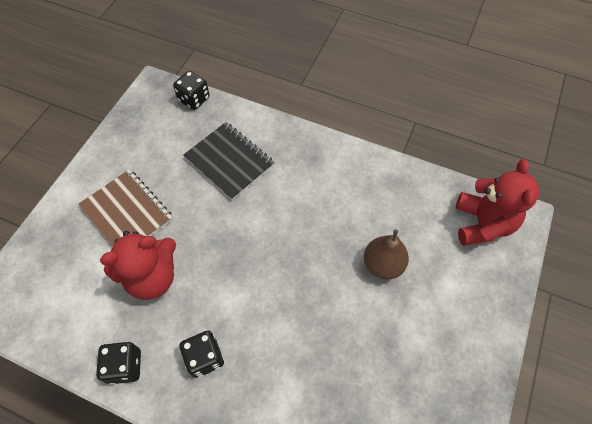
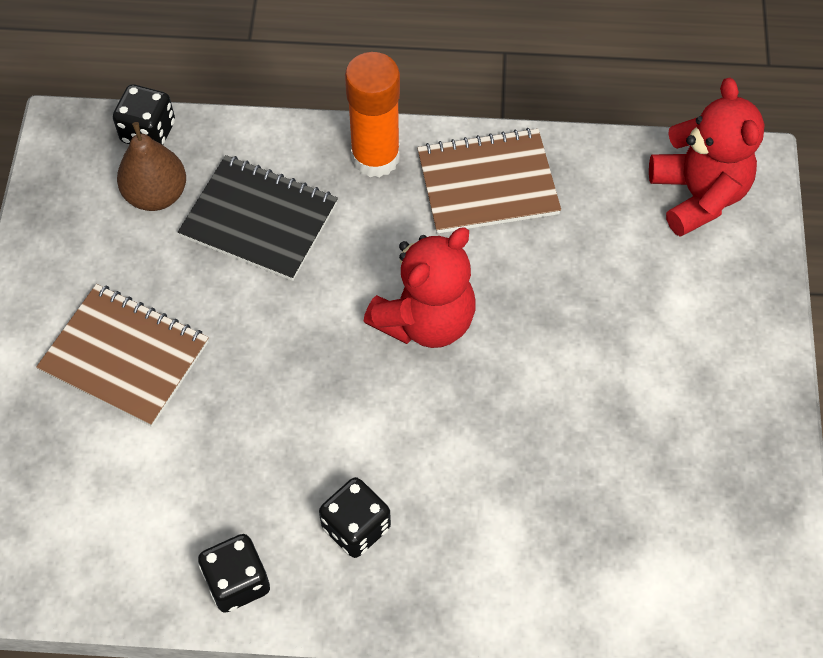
camera: 20 degrees left, 0 degrees up
red teddy bear [100,231,176,300] -> red teddy bear moved to [364,227,476,348]
brown pear [364,229,409,280] -> brown pear moved to [117,122,186,211]
none -> orange glue stick [345,52,400,178]
none -> brown notebook [417,128,561,234]

